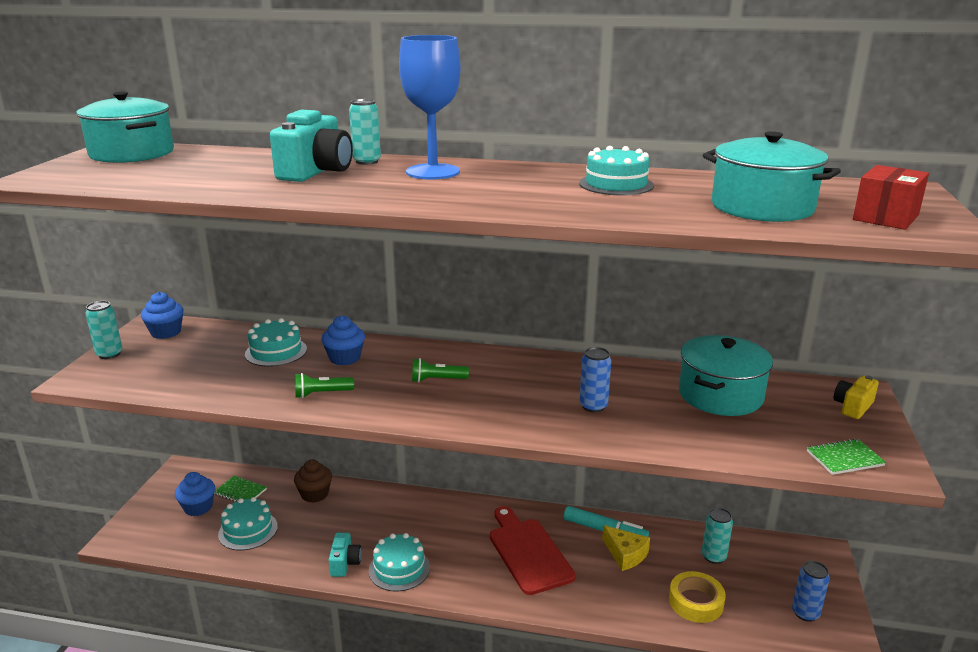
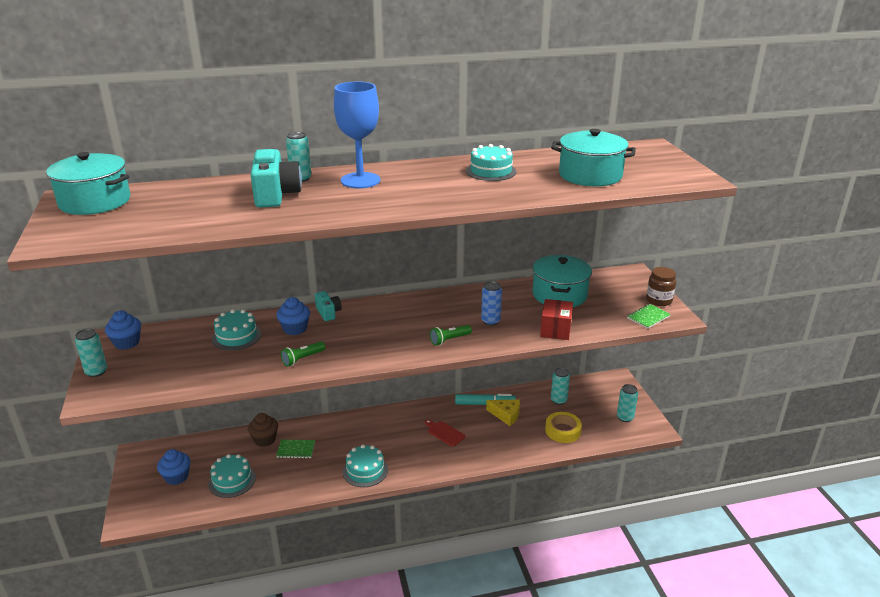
camera: 25 degrees left, 5 degrees up
green notebook [214,476,267,502] -> green notebook moved to [276,440,315,459]
turquoise camera [329,533,362,577] -> turquoise camera moved to [315,291,342,321]
green flashlight [412,358,469,383] -> green flashlight moved to [430,325,472,346]
red cutting board [490,506,576,595] -> red cutting board [425,419,465,446], size x0.52
blue can [792,561,830,622] -> turquoise can [617,384,638,422]
yellow camera [834,376,879,419] -> none
red box [853,165,929,230] -> red box moved to [540,299,573,340]
none -> brown jar [646,267,676,306]

